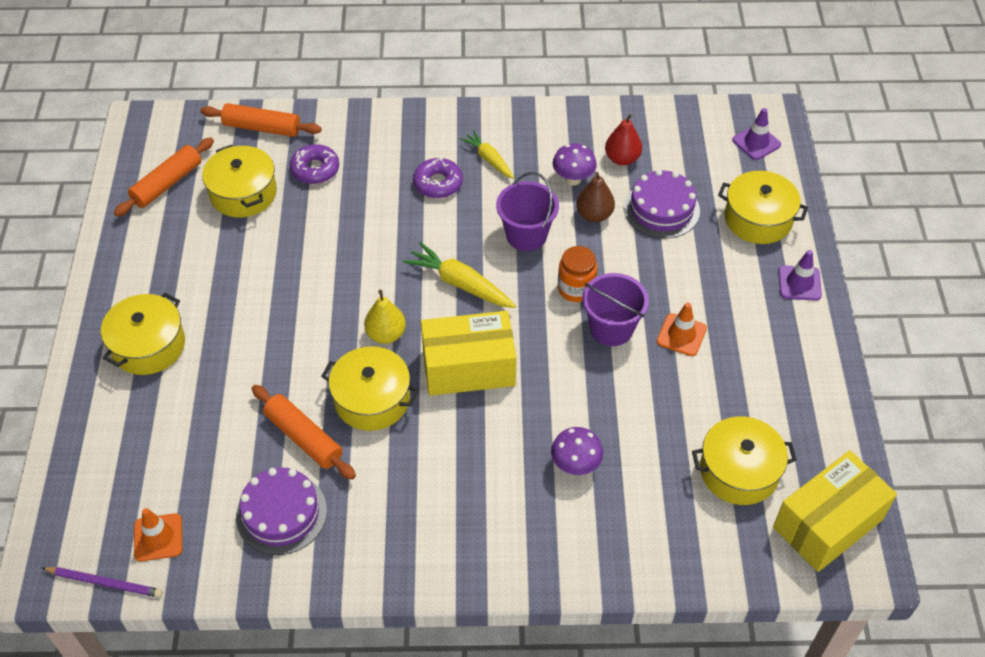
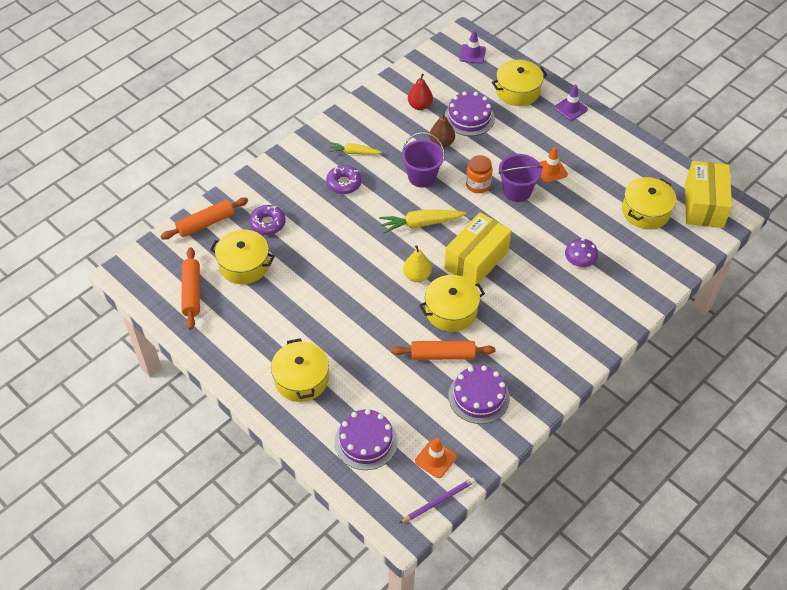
camera: 45 degrees left, 0 degrees up
purple mushroom [553,143,597,185] -> none
none -> purple cake [335,409,398,470]

